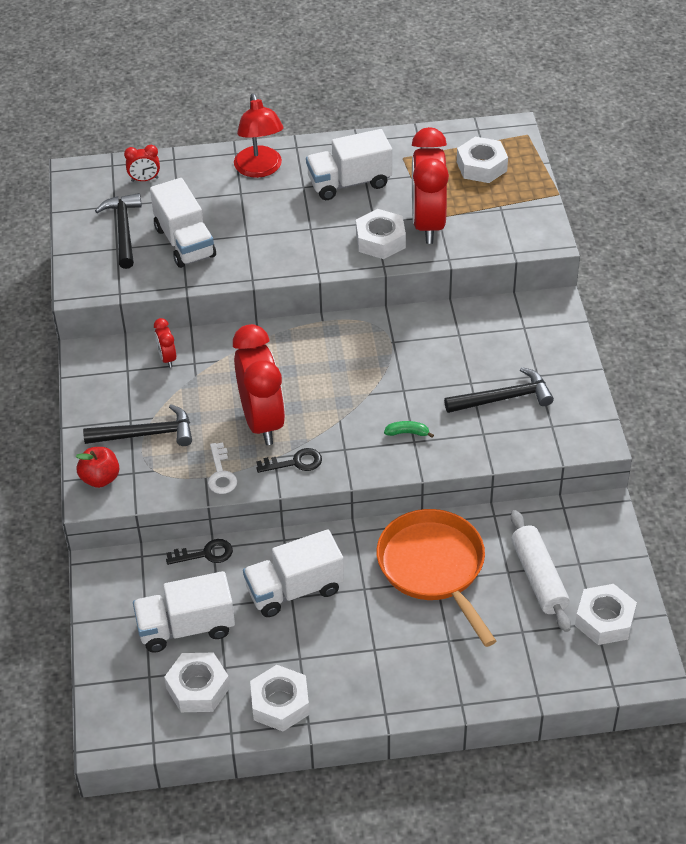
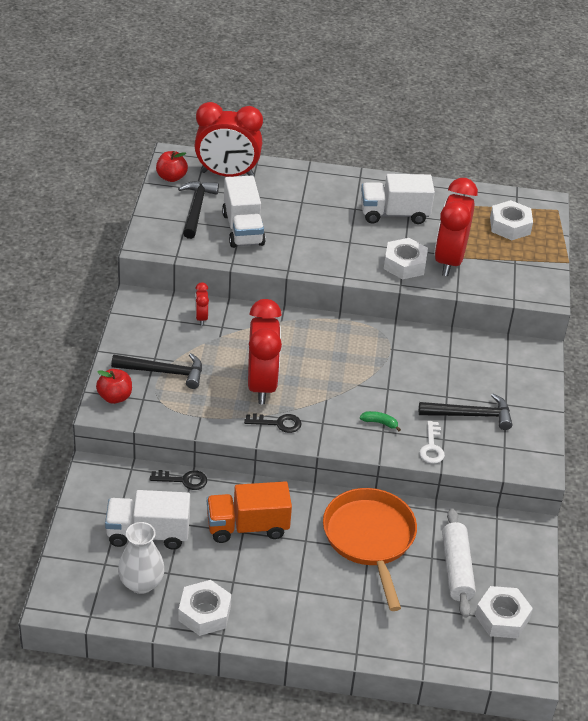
camera: 10 degrees right, 5 degrees down
red clock [124,145,160,182] -> red clock [194,102,263,177], size x2.33
white nut [164,653,230,712] -> white vase [118,522,165,594]
white key [208,442,237,494] -> white key moved to [419,421,445,464]
red lamp [234,93,284,178] -> none
white truck [243,529,344,617] -> orange truck [207,481,292,543]
none -> red apple [156,151,188,182]

